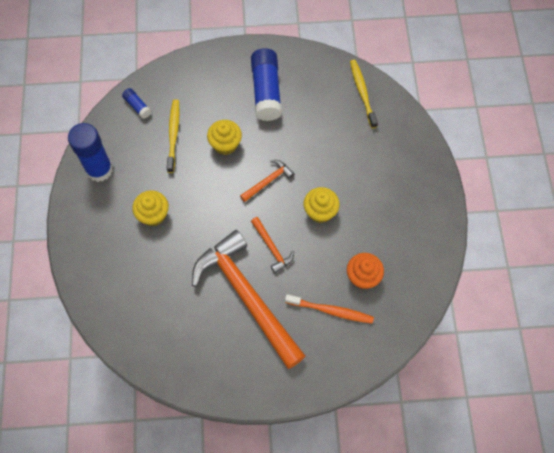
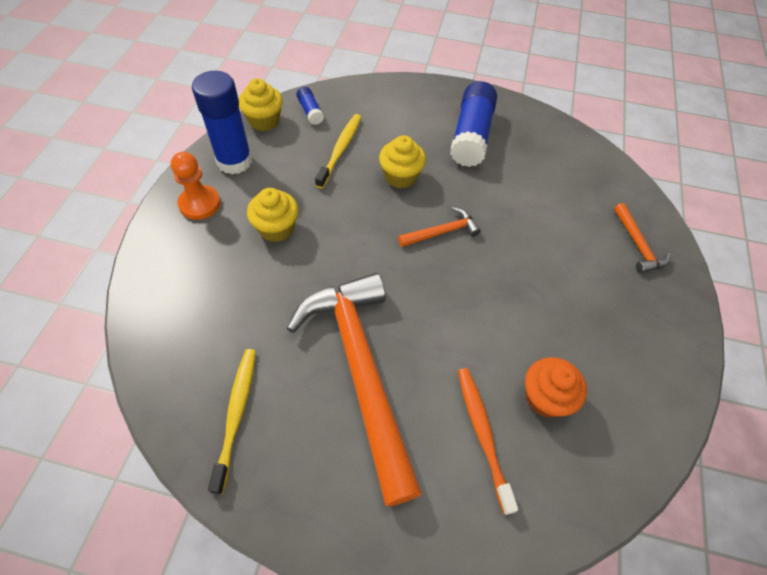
camera: 15 degrees right, 10 degrees down
orange hammer [251,217,294,273] -> orange hammer moved to [614,203,671,273]
orange toothbrush [285,294,374,324] -> orange toothbrush turned 135 degrees counterclockwise [458,368,518,515]
yellow cupcake [303,187,340,223] -> yellow cupcake moved to [239,78,283,131]
yellow toothbrush [350,60,378,128] -> yellow toothbrush moved to [208,349,256,494]
none -> orange pawn [171,152,220,220]

